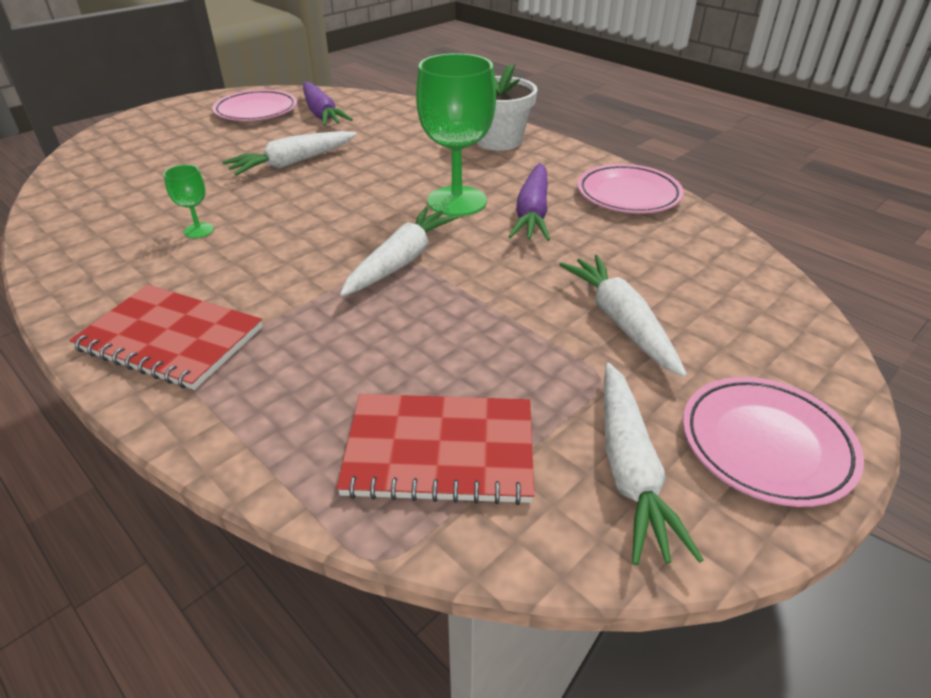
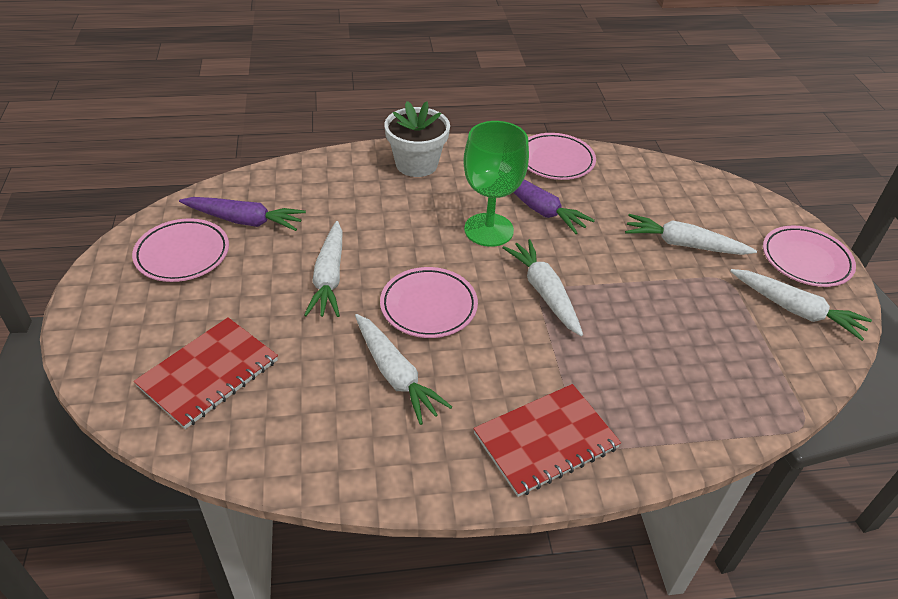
camera: 55 degrees left, 5 degrees up
green goblet [164,165,214,238] -> white carrot [355,314,452,425]
red notebook [336,394,534,505] -> red notebook moved to [134,317,278,429]
none -> pink plate [380,267,478,338]

